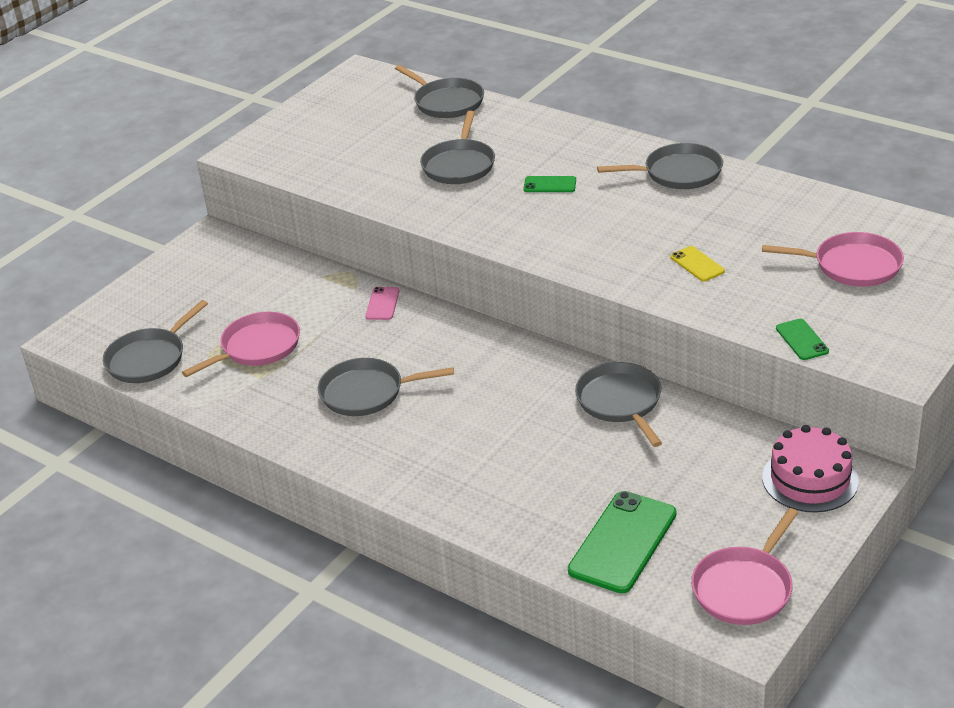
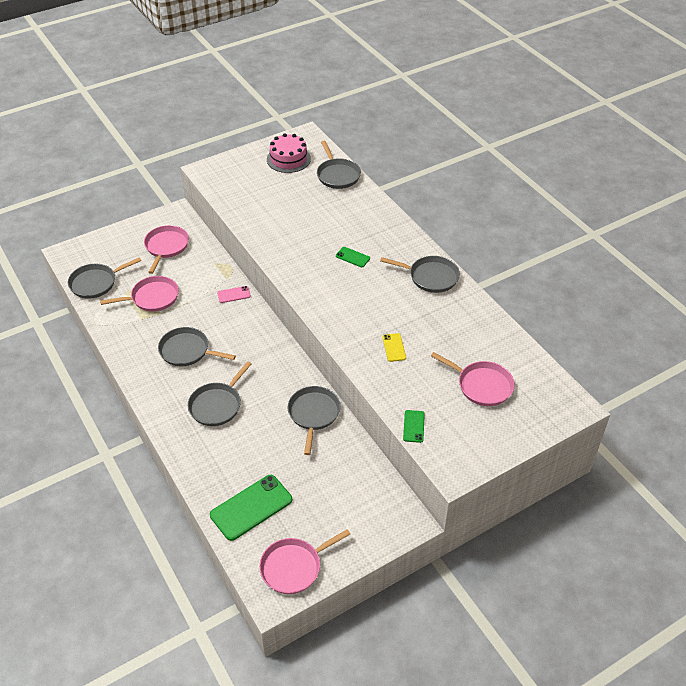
camera: 20 degrees right, 10 degrees up
pink phone [365,287,399,320] -> pink phone turned 45 degrees clockwise [217,286,251,303]
grey pan [420,111,495,184] -> grey pan moved to [188,361,251,426]
pink cake [762,425,859,512] -> pink cake moved to [267,133,311,173]
none -> pink pan [144,225,189,274]

